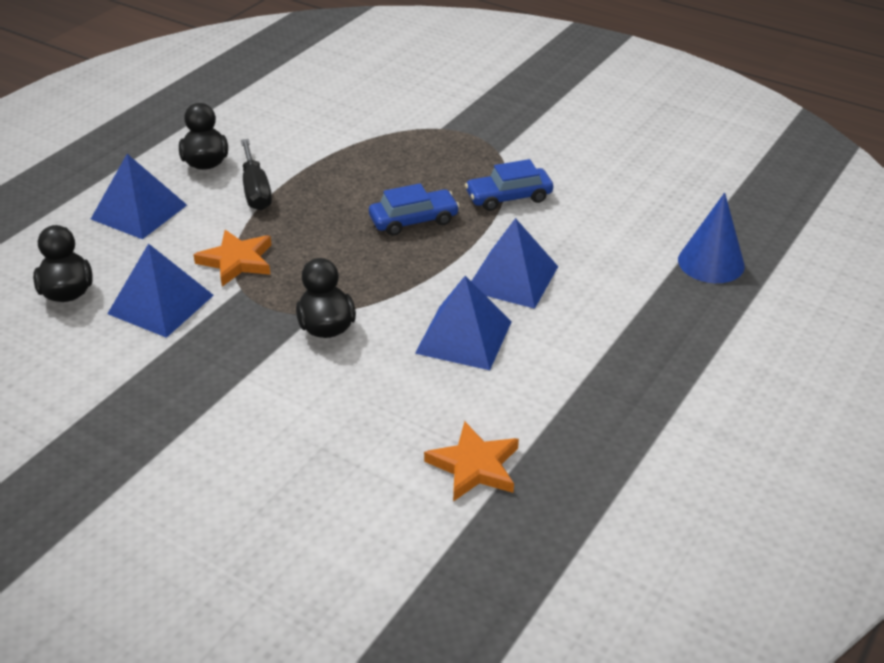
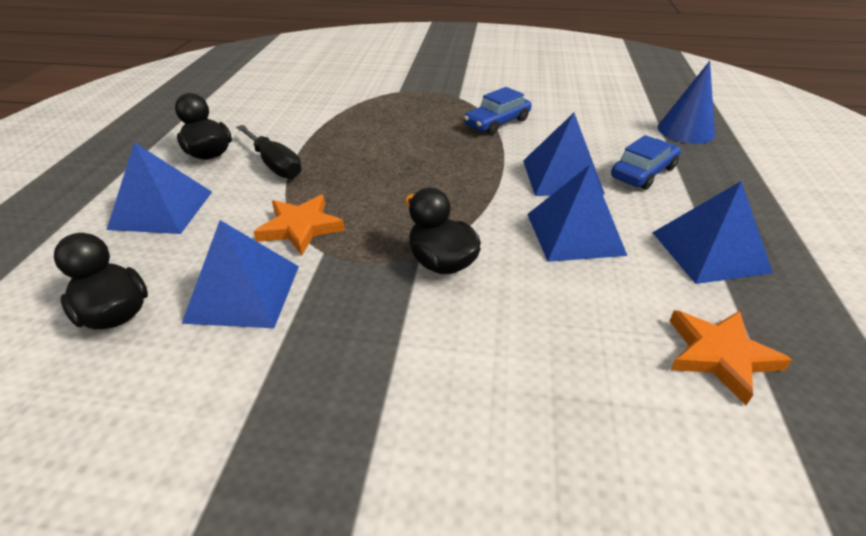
camera: 25 degrees left, 0 degrees up
blue car [369,183,460,236] -> blue car moved to [611,135,681,190]
none -> blue pyramid [652,181,773,284]

